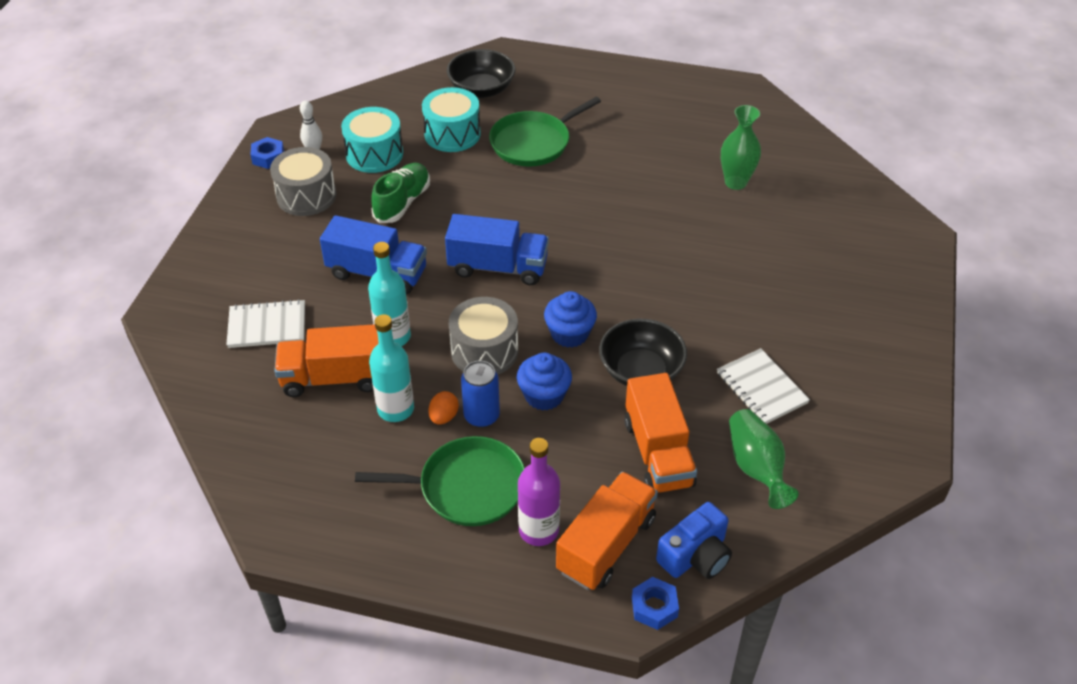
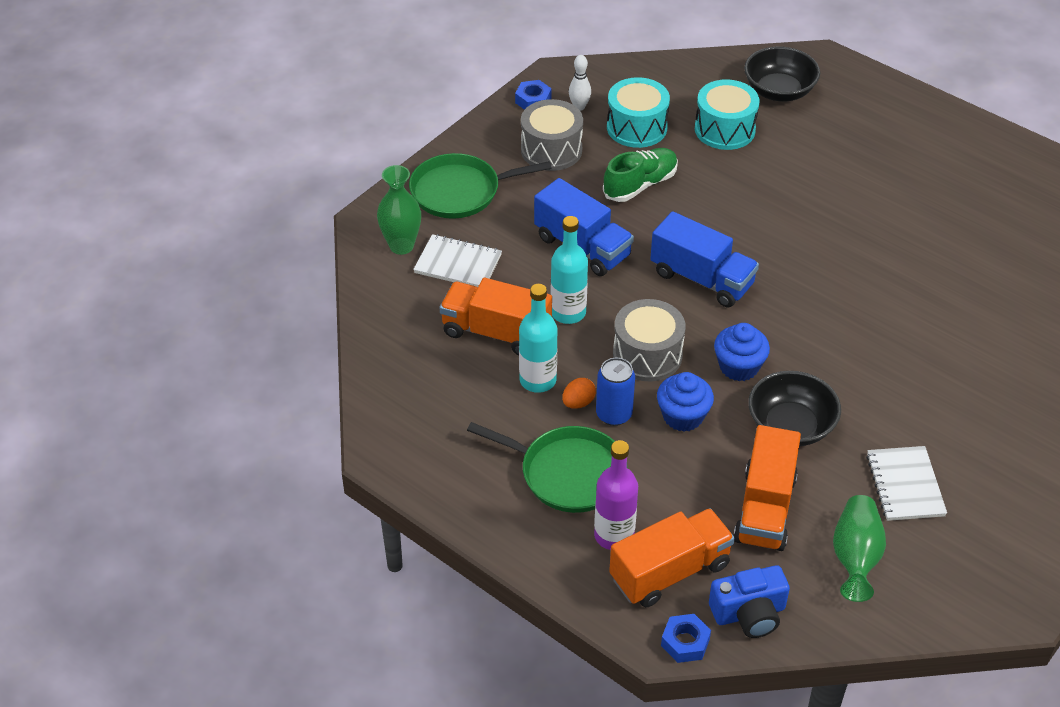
camera: 25 degrees right, 0 degrees up
green pan [489,97,601,167] -> green pan moved to [409,153,552,219]
green vase [721,105,761,190] -> green vase moved to [377,165,421,255]

